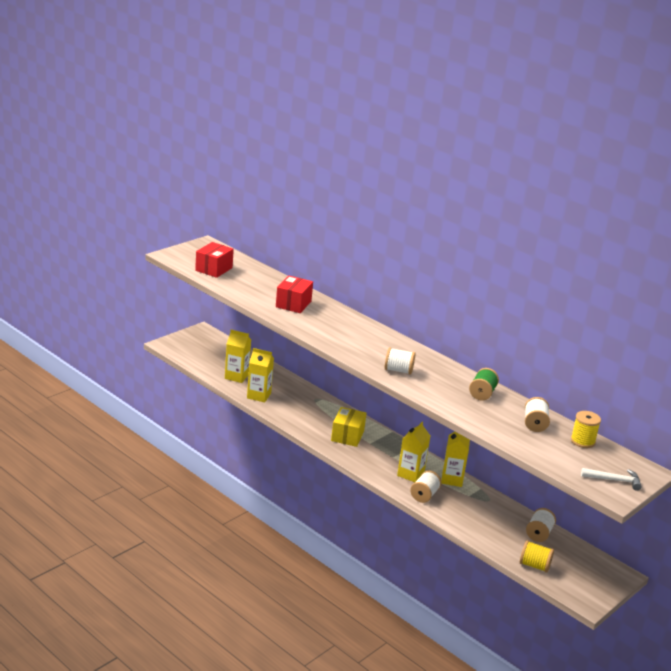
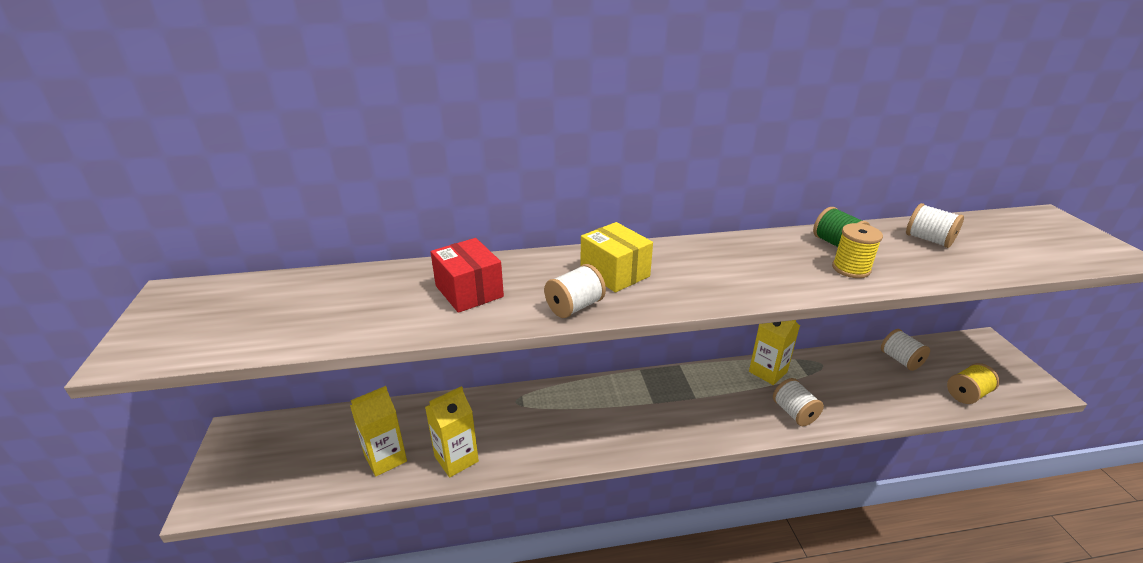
camera: 50 degrees left, 5 degrees up
red box [195,242,234,278] -> none
yellow box [331,407,366,447] -> yellow box moved to [580,222,653,292]
white spool [385,347,415,375] -> white spool moved to [544,264,606,318]
yellow carton [397,422,430,482] -> none
yellow spool [571,411,601,448] -> yellow spool moved to [832,223,883,278]
white hammer [581,468,642,490] -> none

